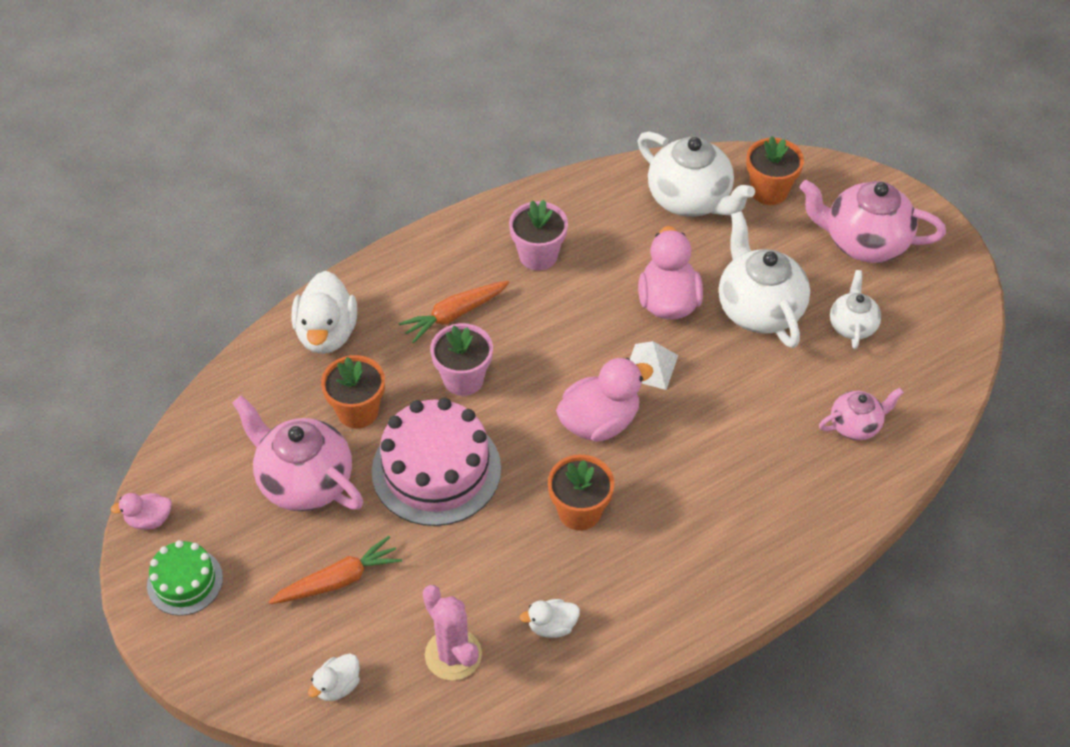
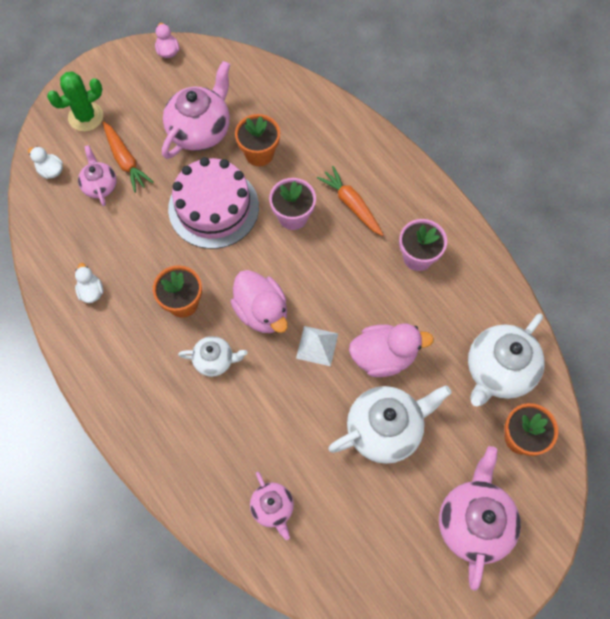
camera: 85 degrees right, 15 degrees up
green cake [147,540,223,616] -> none
white duck [292,271,357,354] -> none
pink cactus [422,585,482,680] -> none
white teapot [830,270,881,349] -> white teapot moved to [178,336,247,377]
none -> green cactus [47,71,103,132]
none -> pink teapot [78,145,117,206]

